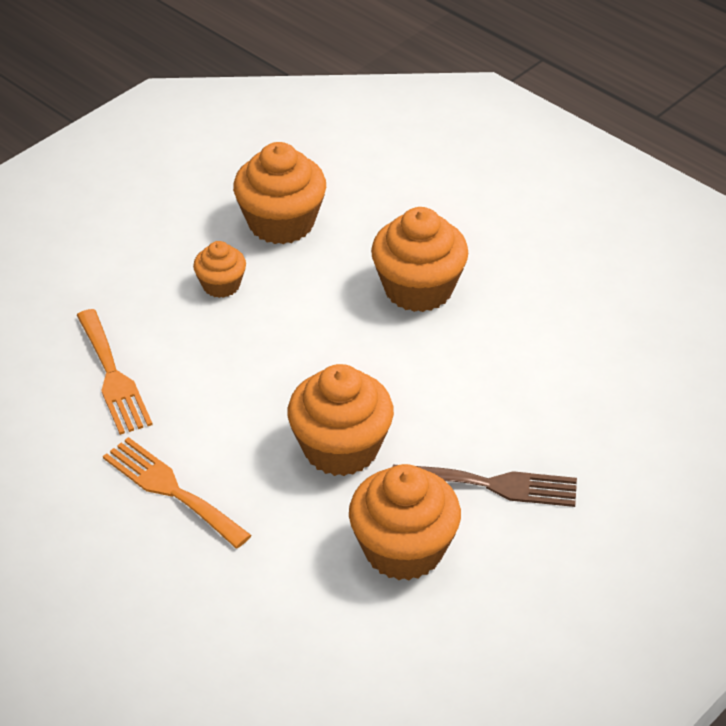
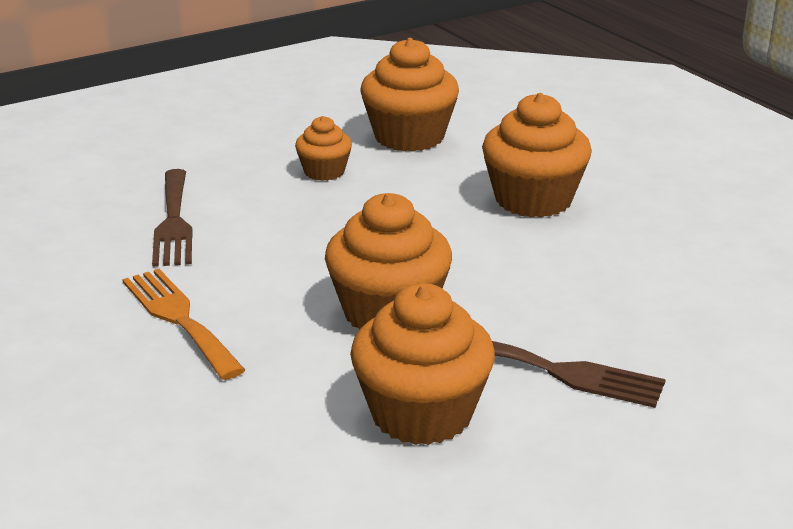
camera: 15 degrees right, 15 degrees down
orange fork [77,309,153,435] -> brown fork [152,169,192,267]

